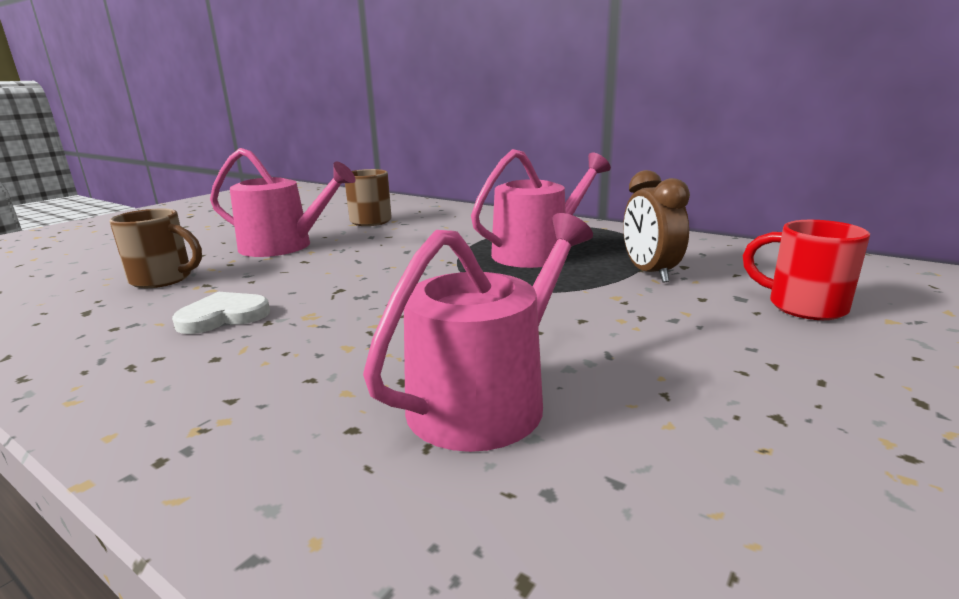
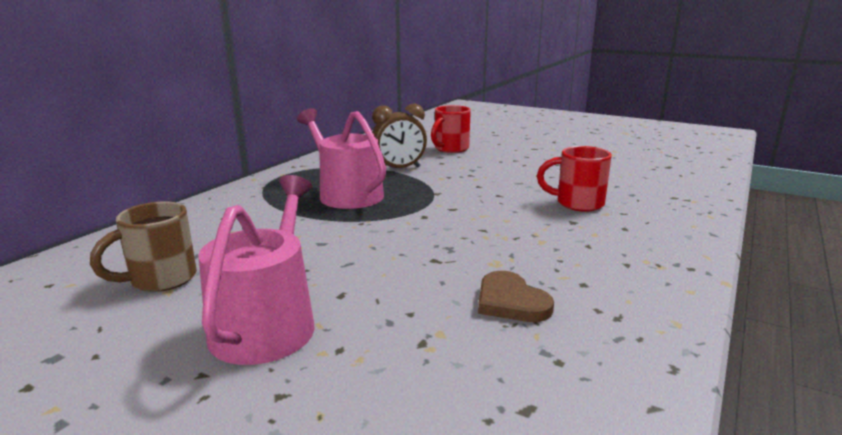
camera: 95 degrees left, 0 degrees up
brown mug [109,209,202,288] -> none
white heart [172,292,270,334] -> brown heart [478,271,554,322]
pink watering can [363,213,593,452] -> red mug [537,146,612,212]

